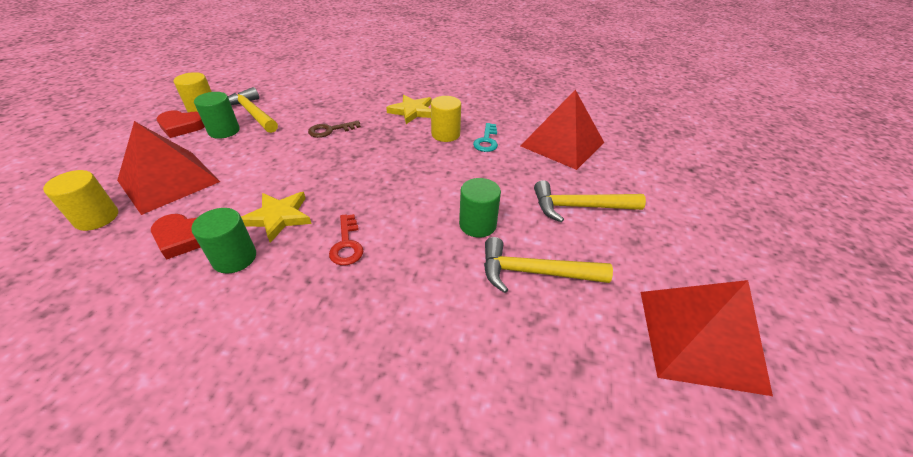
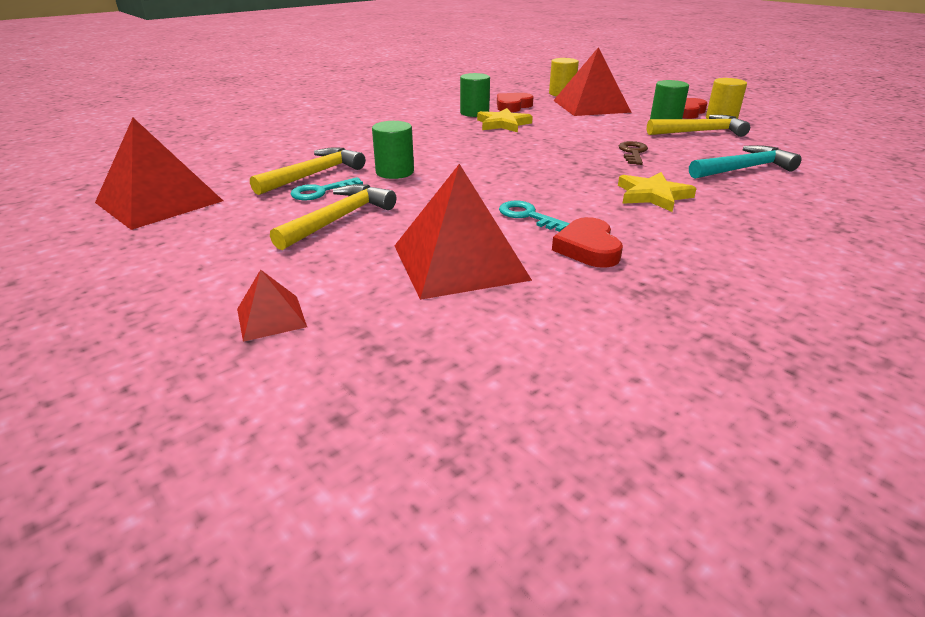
camera: 125 degrees right, 10 degrees down
red key [329,214,363,266] -> none
yellow cylinder [431,96,461,142] -> none
none -> red pyramid [237,269,307,342]
none -> turquoise key [291,177,363,200]
none -> red heart [552,217,623,268]
none -> turquoise hammer [689,145,802,179]

